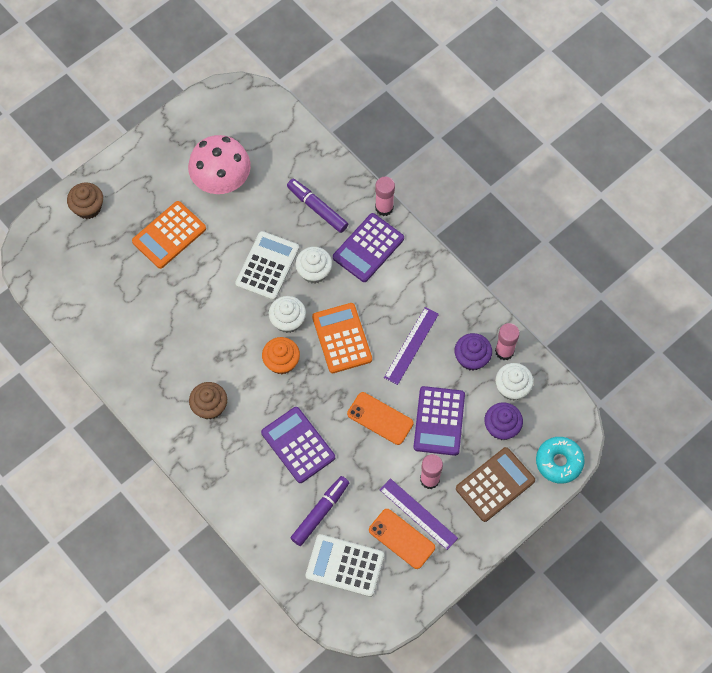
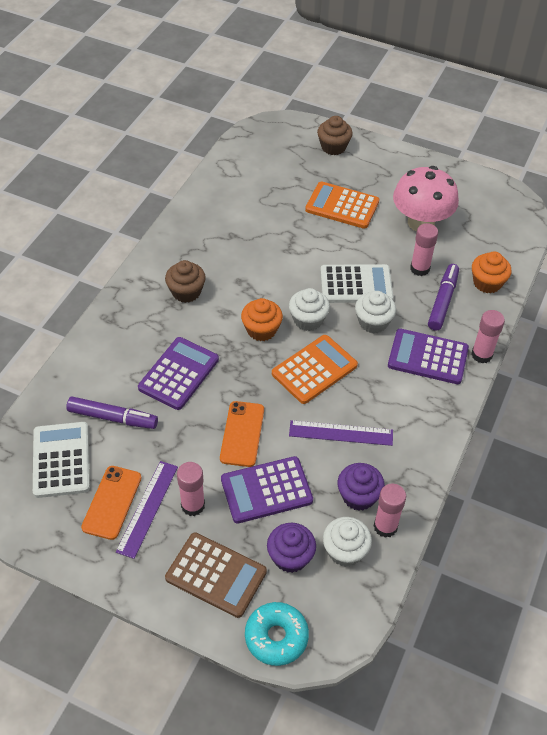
camera: 65 degrees right, 15 degrees down
none -> pink glue stick [410,223,438,276]
none -> orange cupcake [472,252,511,294]

